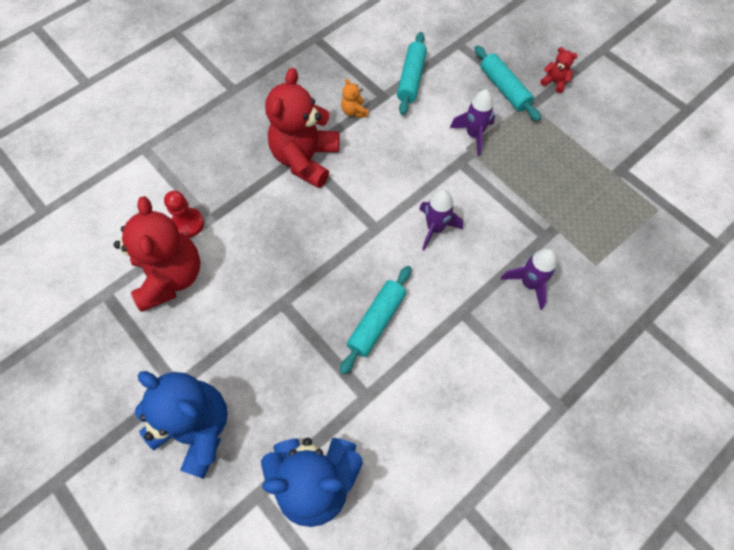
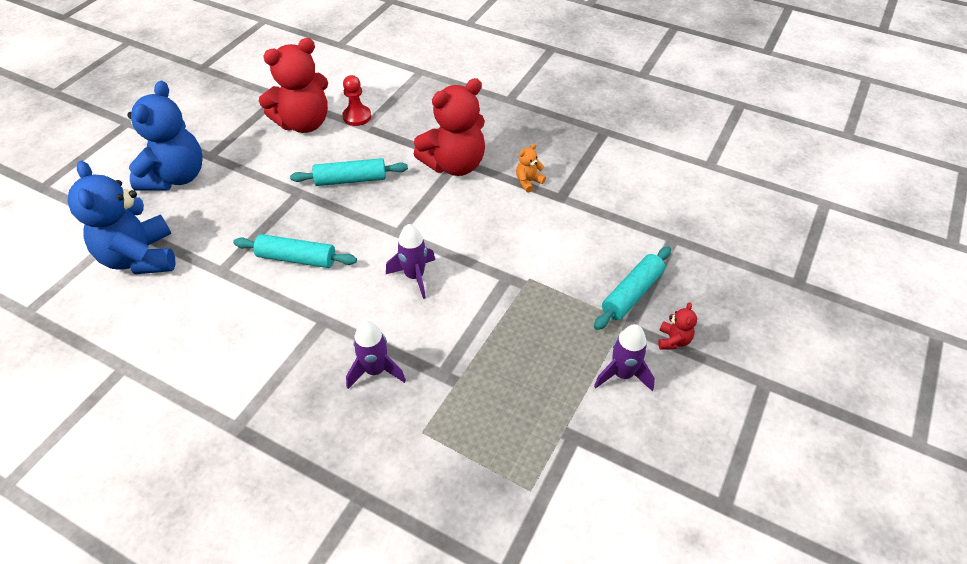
camera: 70 degrees right, 15 degrees down
red teddy bear [265,68,340,188] -> red teddy bear turned 150 degrees clockwise [414,78,485,176]
turquoise rolling pin [397,32,427,115] -> turquoise rolling pin moved to [290,158,408,186]
purple rocket [450,89,495,156] -> purple rocket moved to [594,324,655,391]

